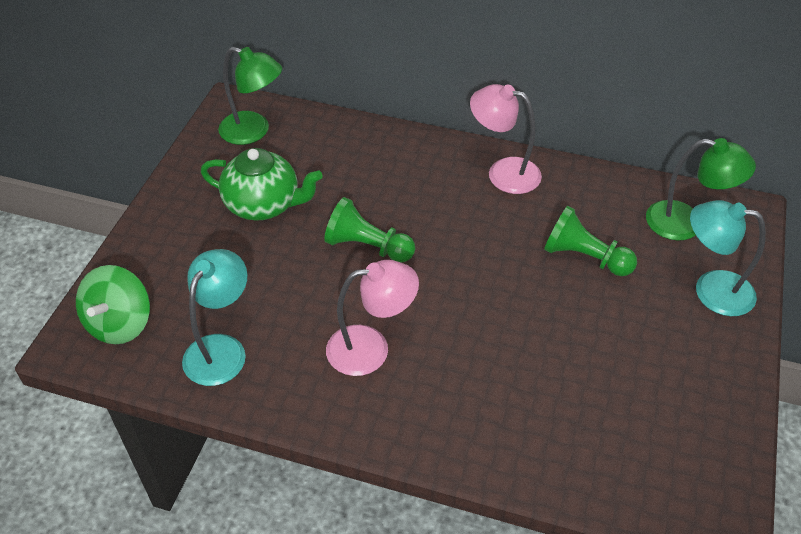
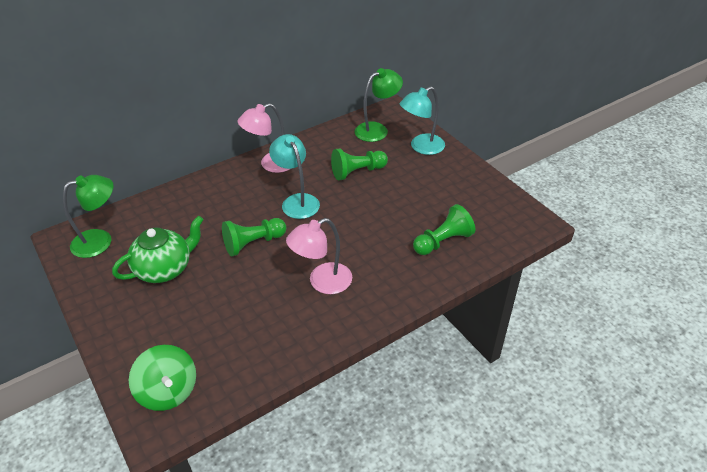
camera: 50 degrees left, 5 degrees down
turquoise lamp [182,249,248,386] -> turquoise lamp moved to [269,134,320,219]
pink lamp [326,260,419,376] -> pink lamp turned 150 degrees counterclockwise [286,218,352,294]
none -> green pawn [413,204,475,255]

